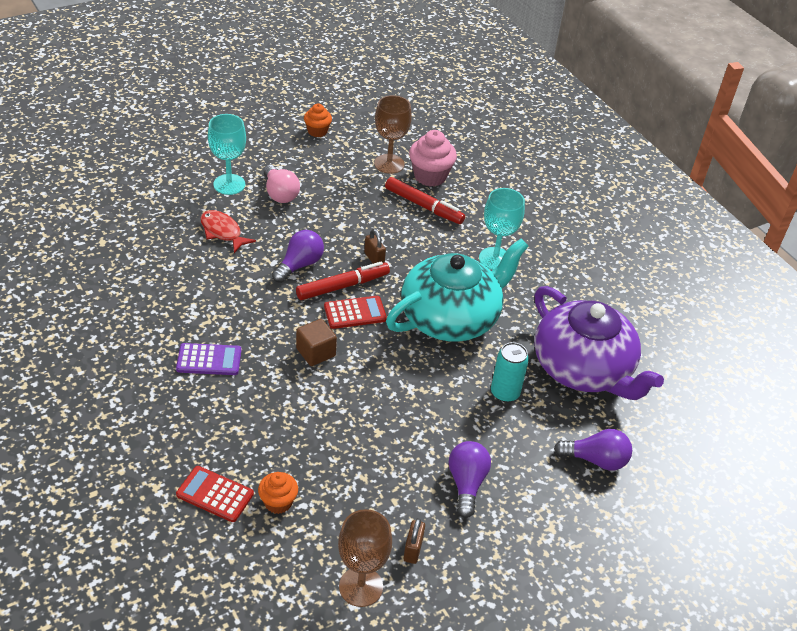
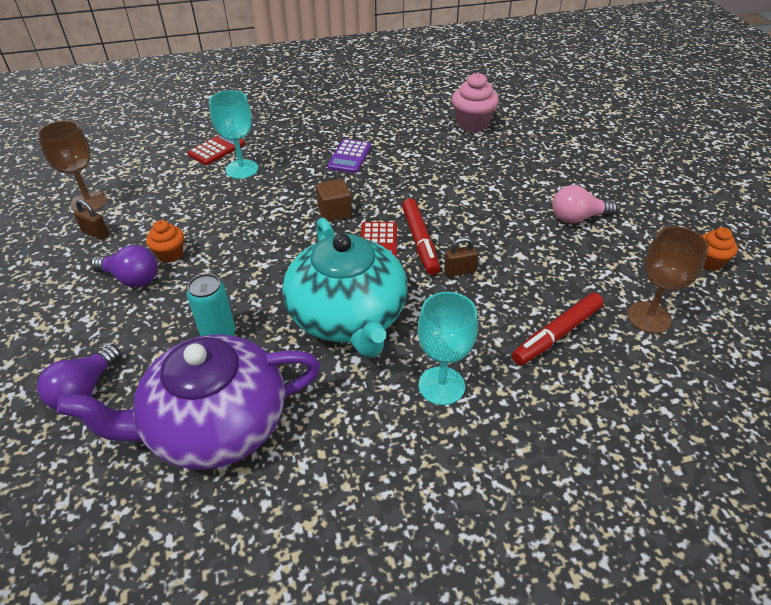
camera: 110 degrees right, 0 degrees up
red fish [200,210,256,253] -> none
turquoise goblet [208,114,246,195] -> turquoise goblet moved to [209,90,258,179]
orange cupcake [258,472,298,514] -> orange cupcake moved to [146,220,184,263]
purple light bulb [272,230,324,283] -> none
pink cupcake [409,130,457,187] -> pink cupcake moved to [452,72,499,132]

